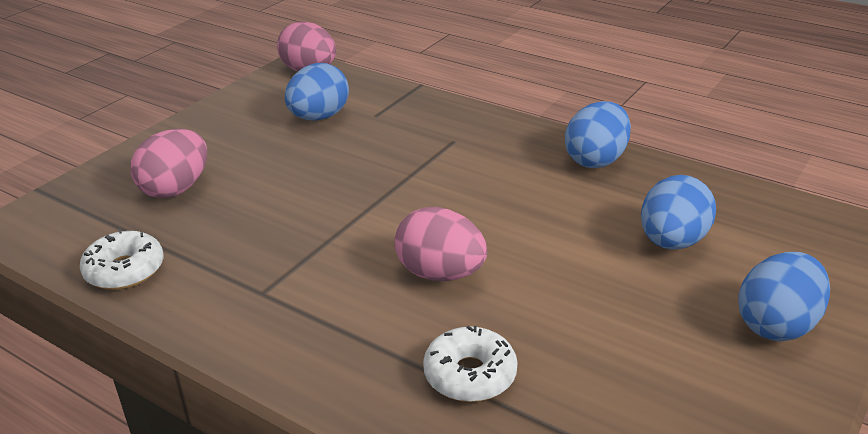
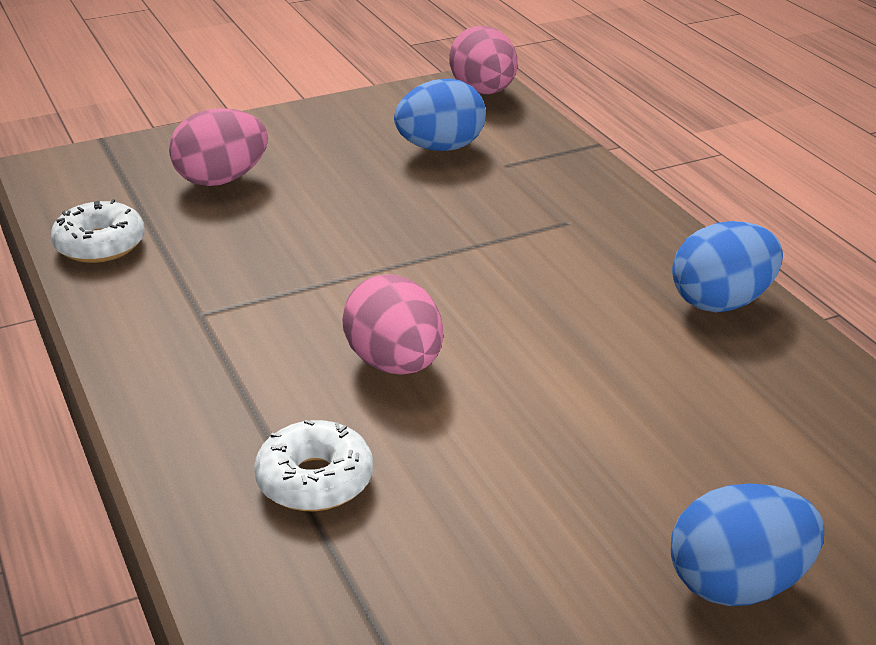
camera: 30 degrees right, 0 degrees up
blue egg [641,175,716,250] -> none

